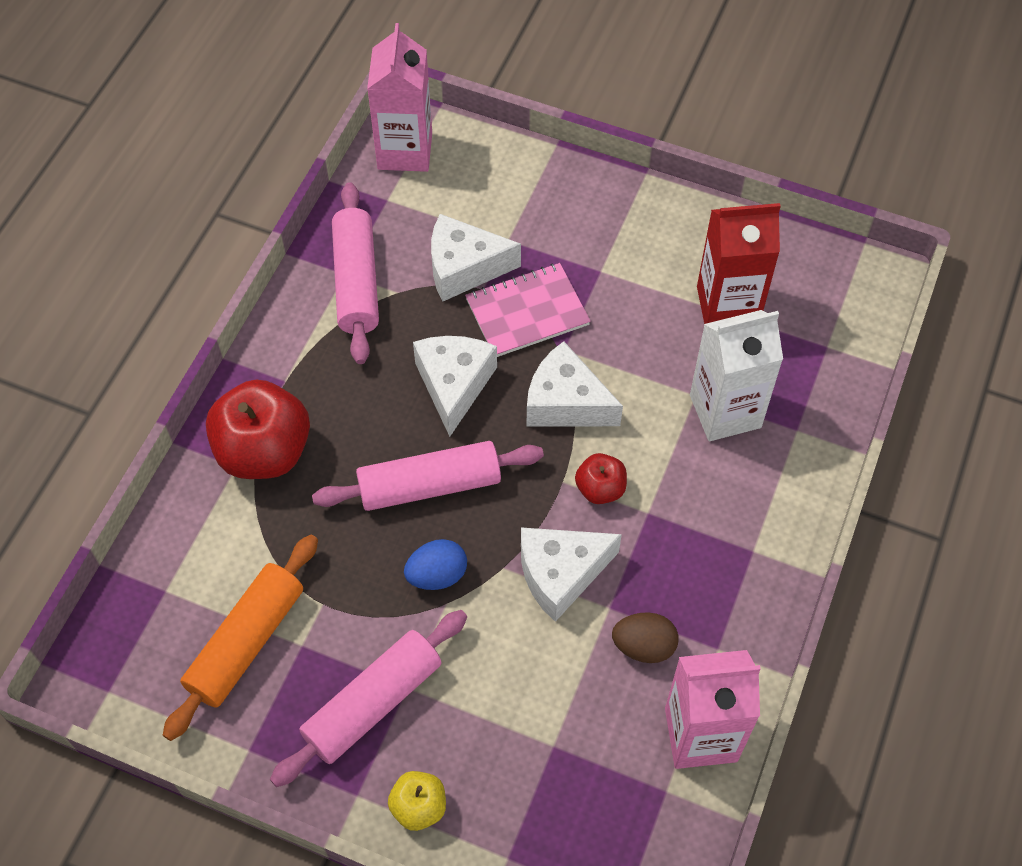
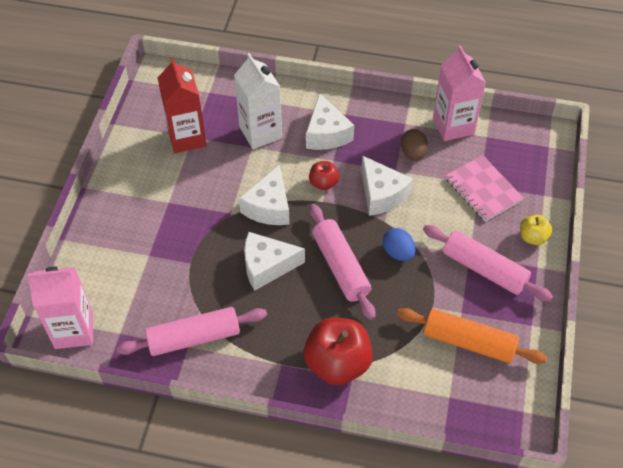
camera: 100 degrees left, 5 degrees down
white cheese [431,214,521,302] -> white cheese moved to [306,93,354,150]
pink notebook [465,263,591,357] -> pink notebook moved to [445,155,524,222]

